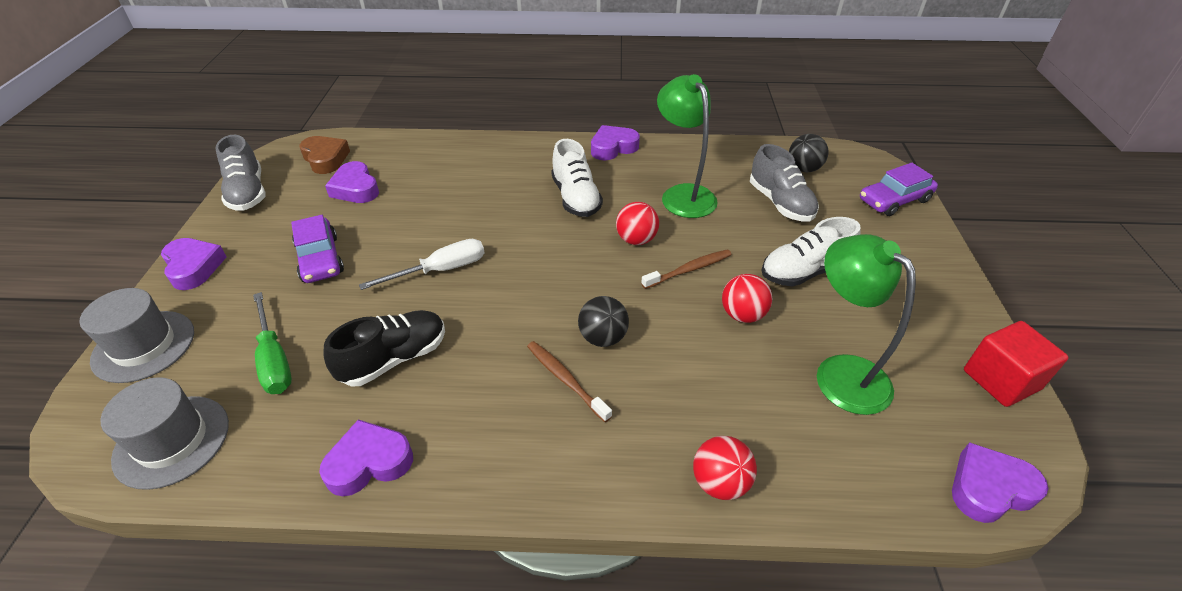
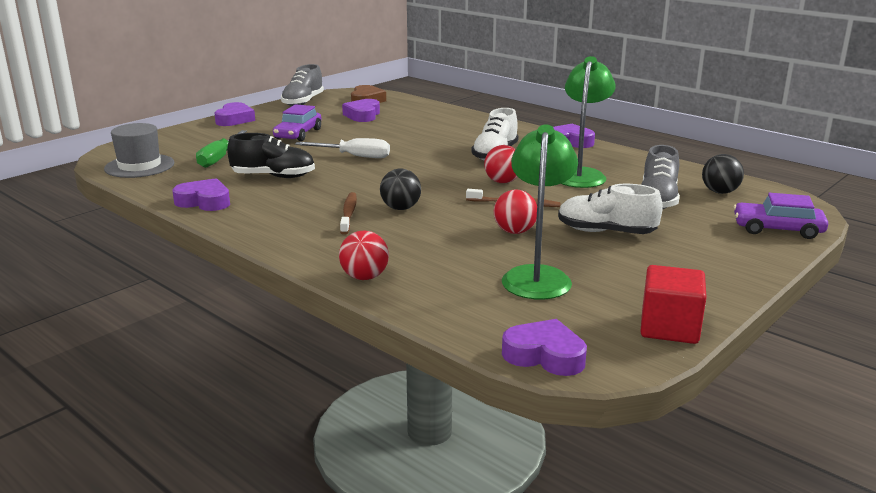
camera: 40 degrees right, 20 degrees down
grey hat [79,288,194,383] -> none

